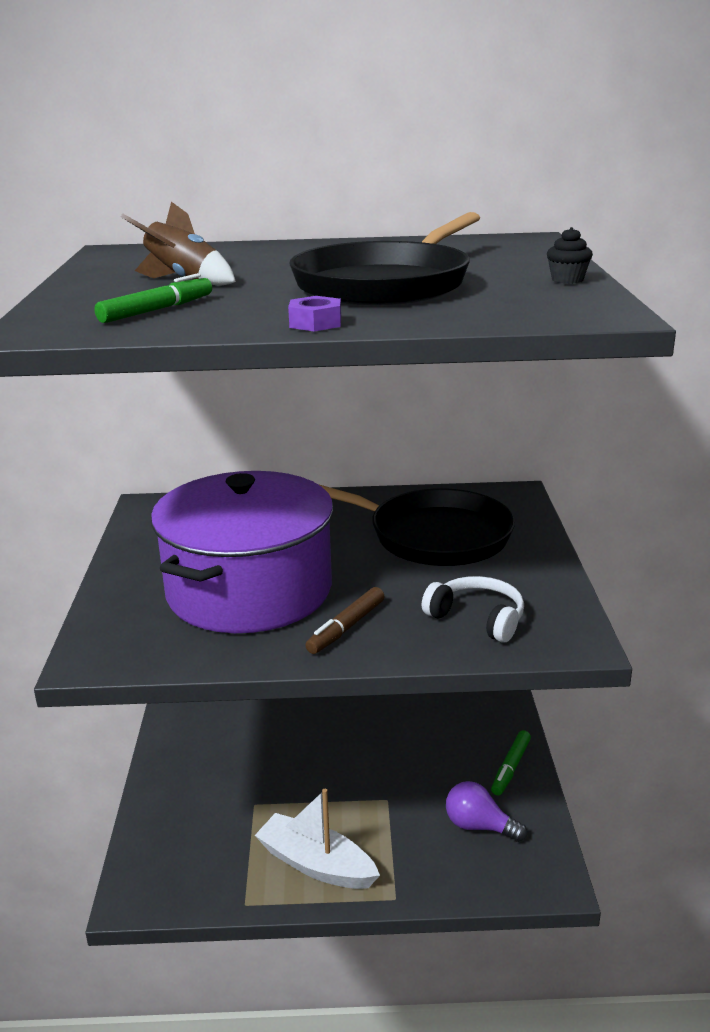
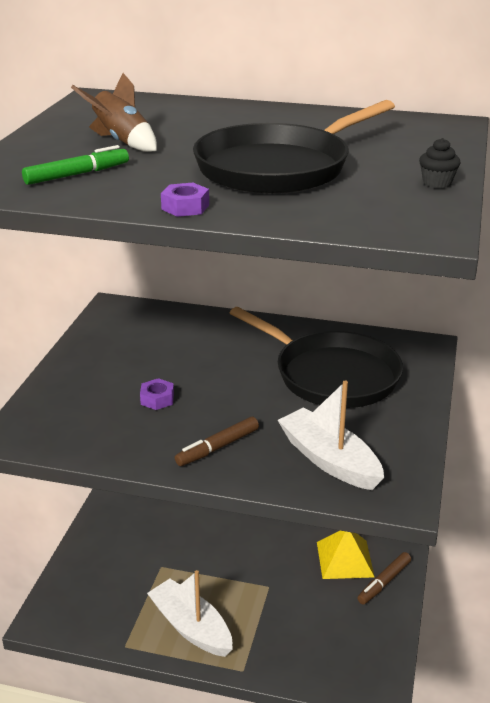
camera: 15 degrees right, 5 degrees up
purple pot [151,471,333,633] -> purple nut [140,378,174,410]
white headphones [422,576,524,643] -> white boat [278,381,384,490]
purple light bulb [446,781,527,842] -> none
green marker [491,730,531,796] -> brown marker [357,552,411,604]
none -> yellow pyramid [317,531,375,579]

